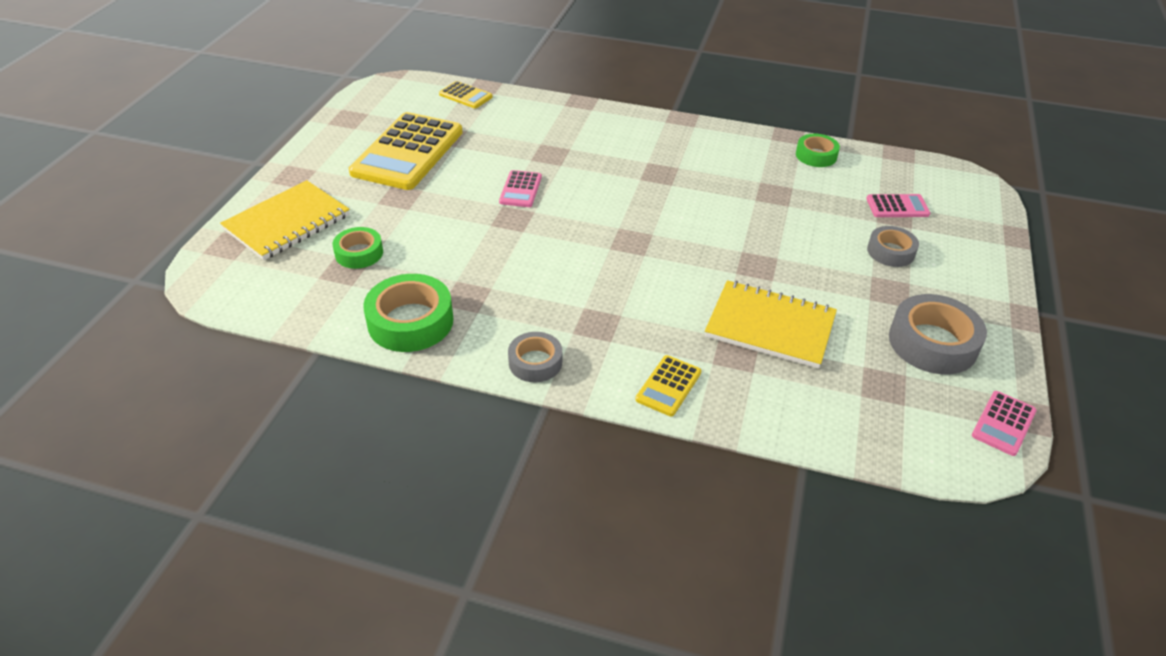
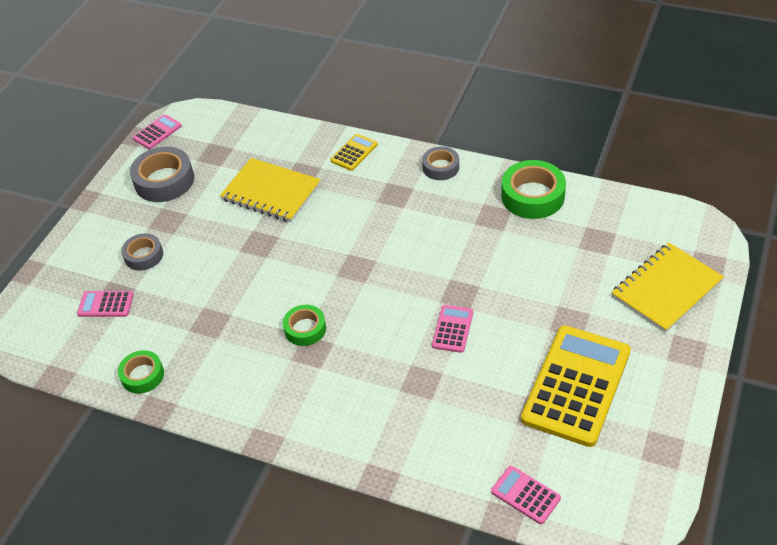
camera: 170 degrees left, 5 degrees up
green tape [332,227,383,269] -> green tape moved to [283,305,326,346]
yellow calculator [439,81,493,108] -> pink calculator [491,466,561,524]

